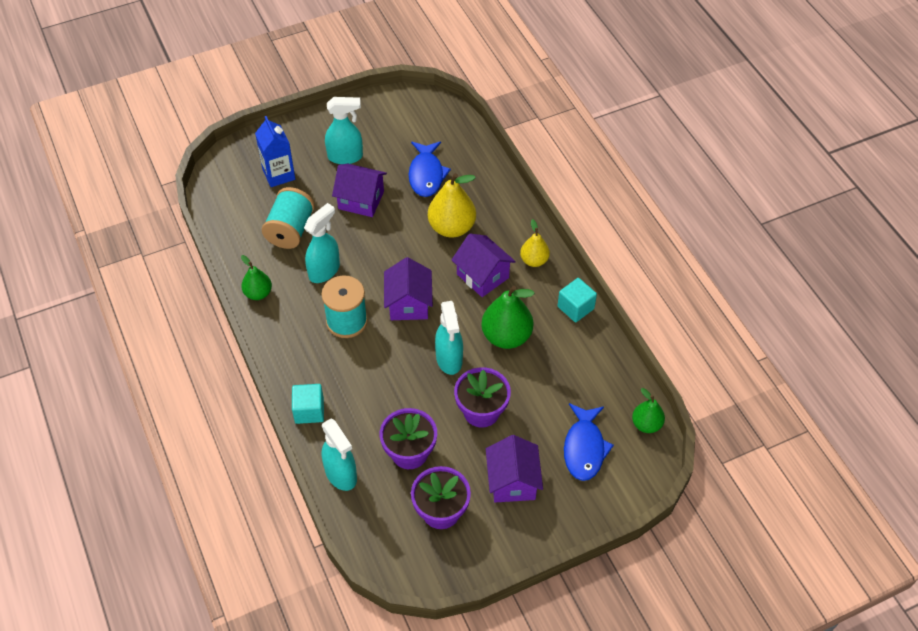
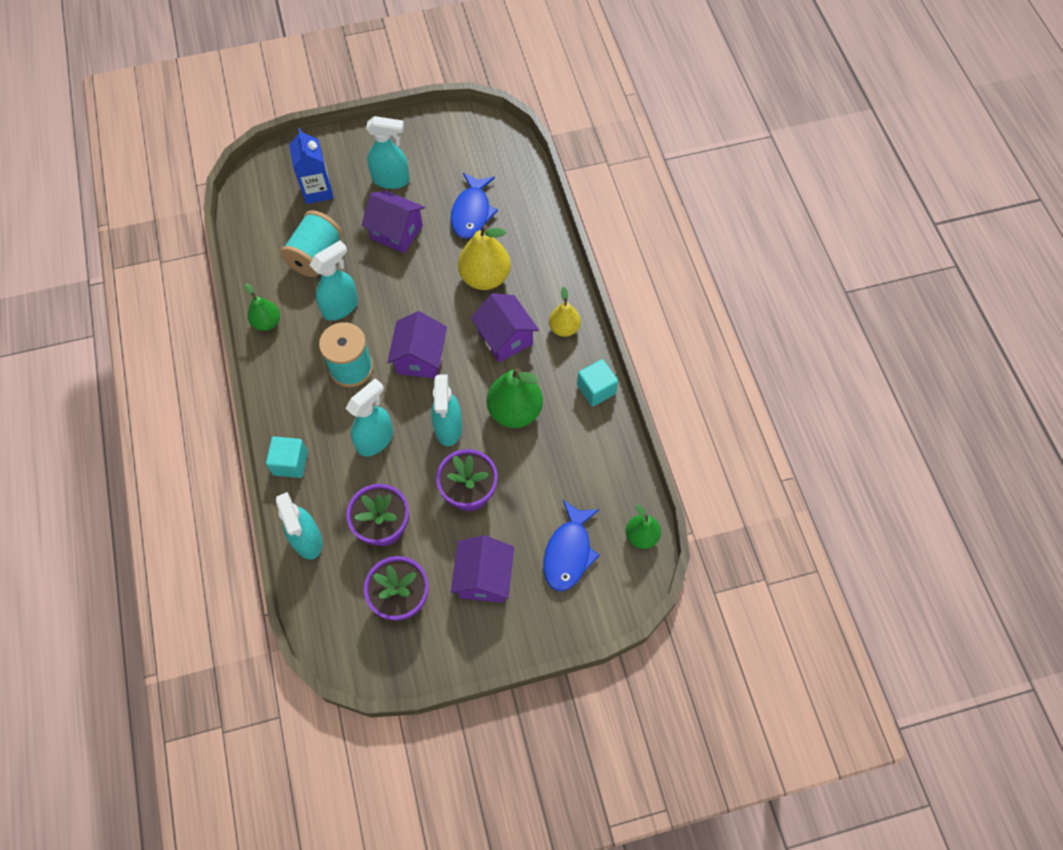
camera: 10 degrees right, 10 degrees up
none -> turquoise spray bottle [346,378,393,456]

